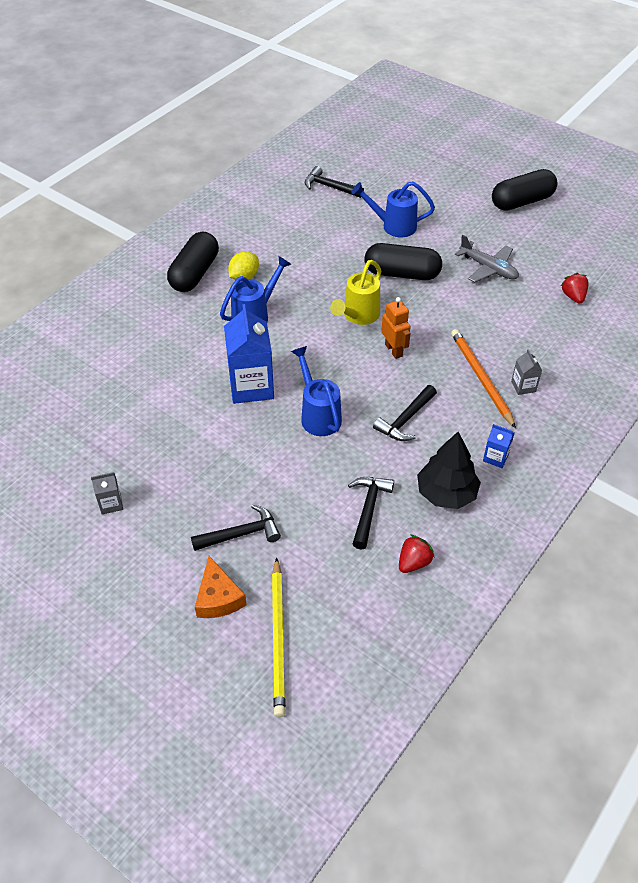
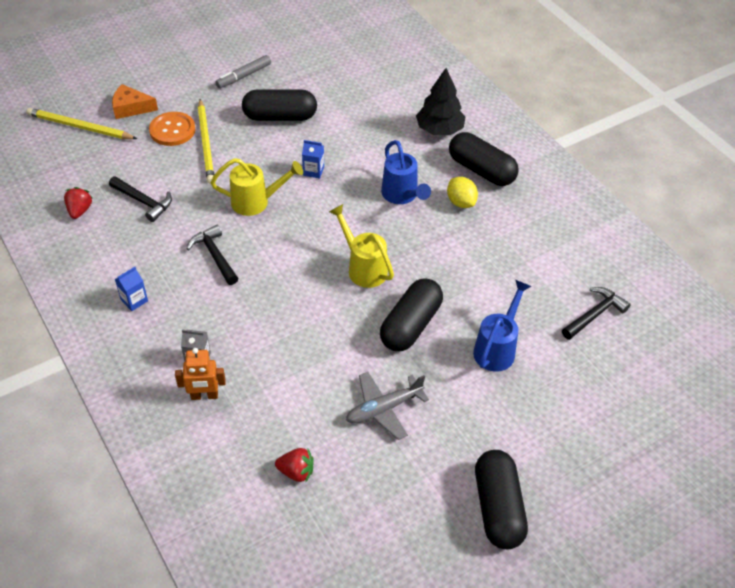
camera: 110 degrees right, 0 degrees up
grey carton [91,472,123,514] -> grey marker [215,55,271,88]
black hammer [191,504,281,551] -> orange button [149,112,196,146]
blue carton [224,304,274,404] -> blue carton [302,140,324,178], size x0.47
blue watering can [291,346,342,436] -> yellow watering can [211,158,303,216]
orange robot [381,297,411,359] -> orange robot moved to [175,348,226,400]
red strawberry [399,535,435,573] -> red strawberry turned 150 degrees counterclockwise [64,187,93,219]
black tree [417,432,481,509] -> black tree moved to [416,68,466,135]
orange pencil [451,329,516,428] -> none
none -> yellow pencil [198,99,214,184]
none -> black capsule [242,89,317,121]

